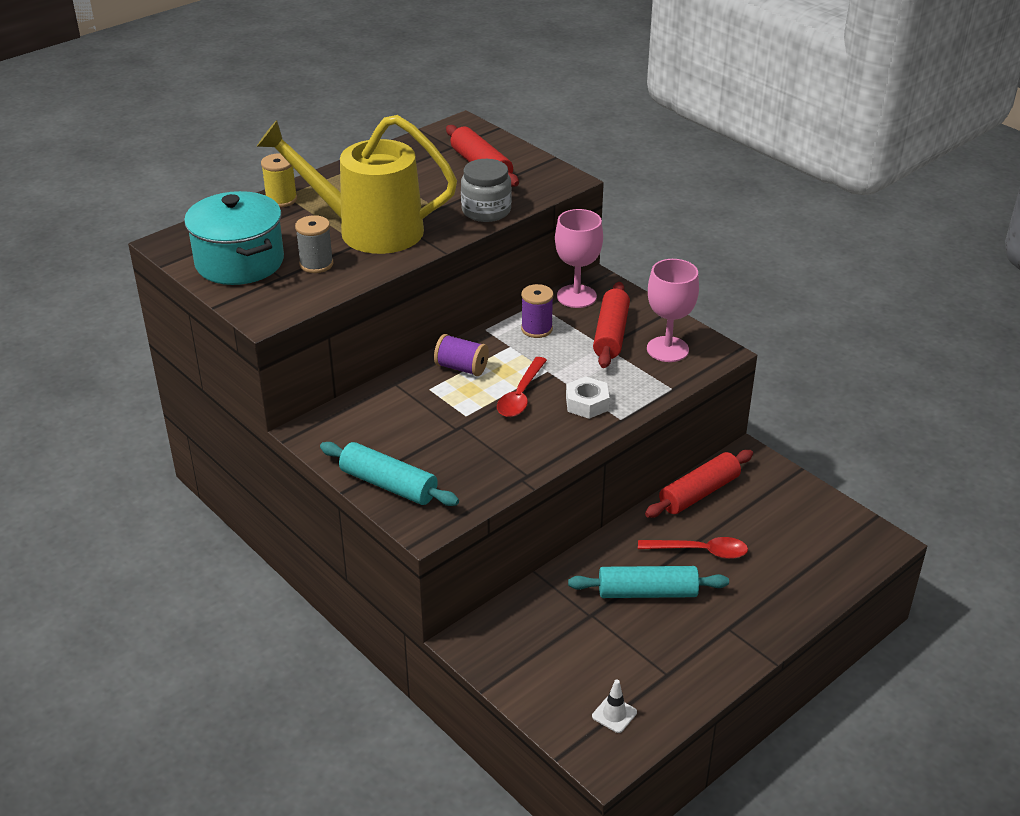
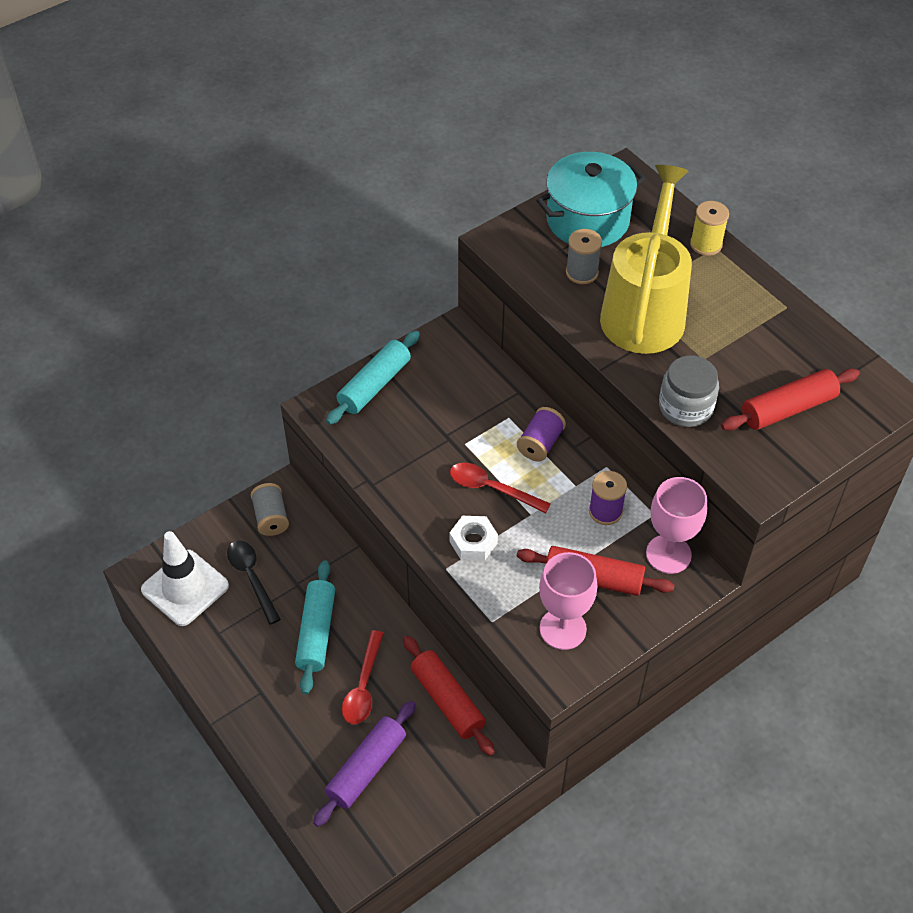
camera: 95 degrees right, 15 degrees up
white traffic cone [592,680,637,733] -> white traffic cone [141,531,229,626], size x2.28
none -> black spoon [227,540,281,625]
none -> grey spool [251,483,289,536]
none -> purple rolling pin [313,701,416,827]

